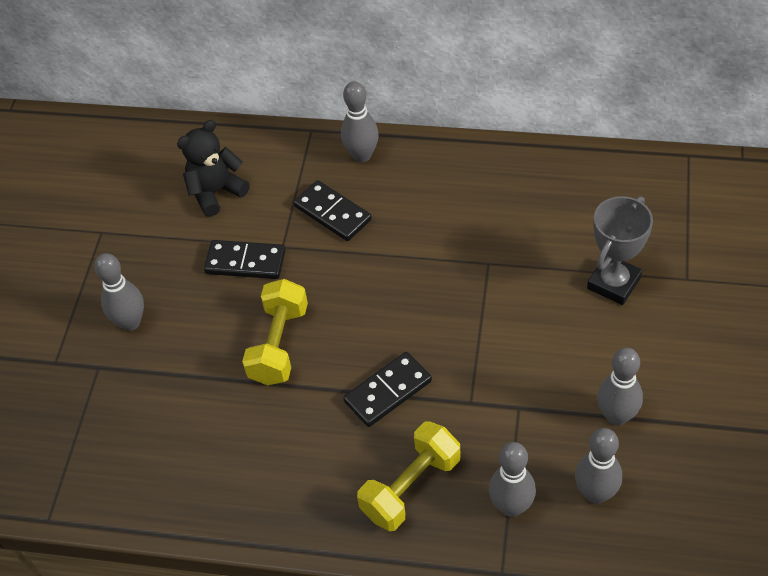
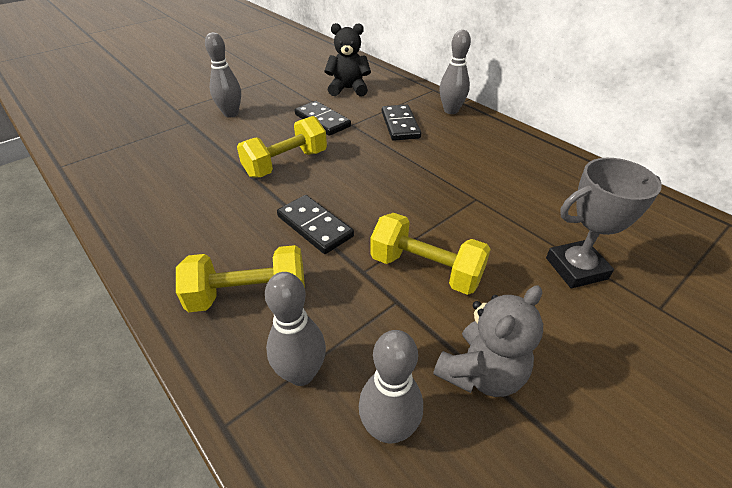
camera: 35 degrees right, 10 degrees down
black domino [343,352,432,427] -> black domino turned 45 degrees clockwise [277,195,354,254]
grey bowling pin [597,348,643,426] -> grey teddy bear [433,285,543,397]
none -> yellow dumbbell [370,213,491,295]

